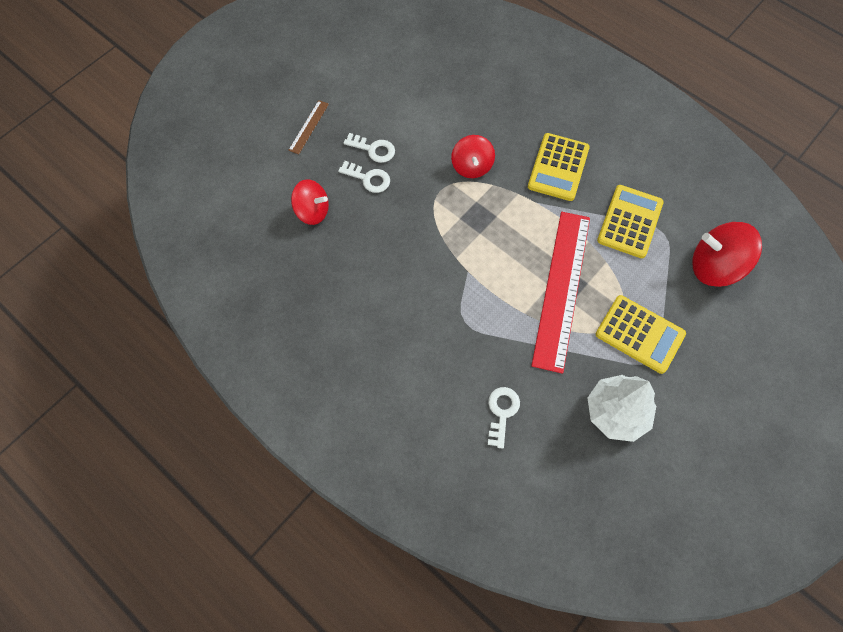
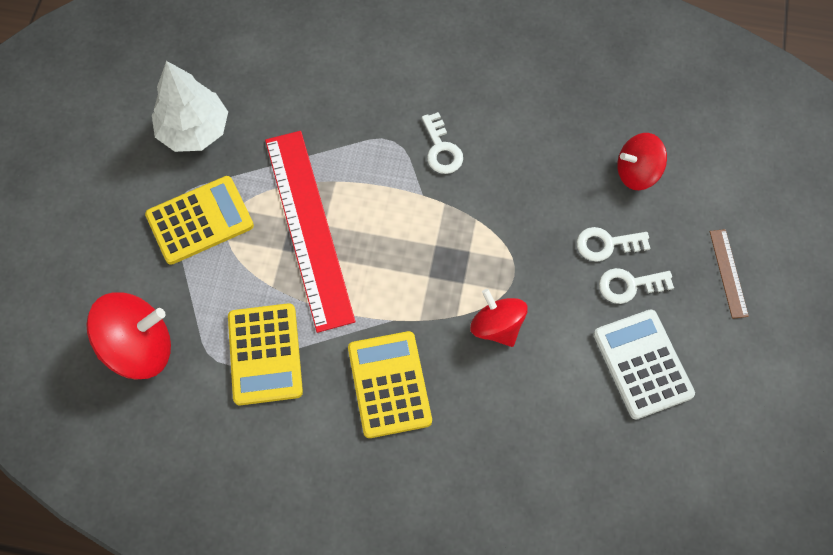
camera: 150 degrees right, 0 degrees up
white key [488,387,520,449] -> white key moved to [422,112,463,174]
yellow calculator [596,295,686,374] -> yellow calculator turned 150 degrees clockwise [145,176,254,265]
none -> white calculator [594,309,695,419]

